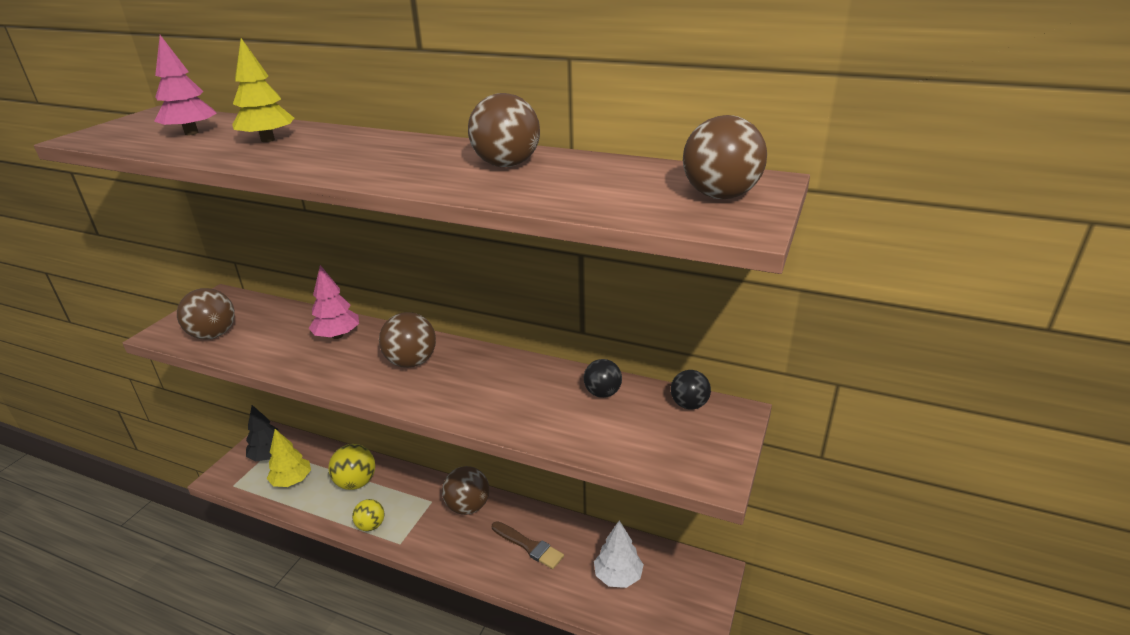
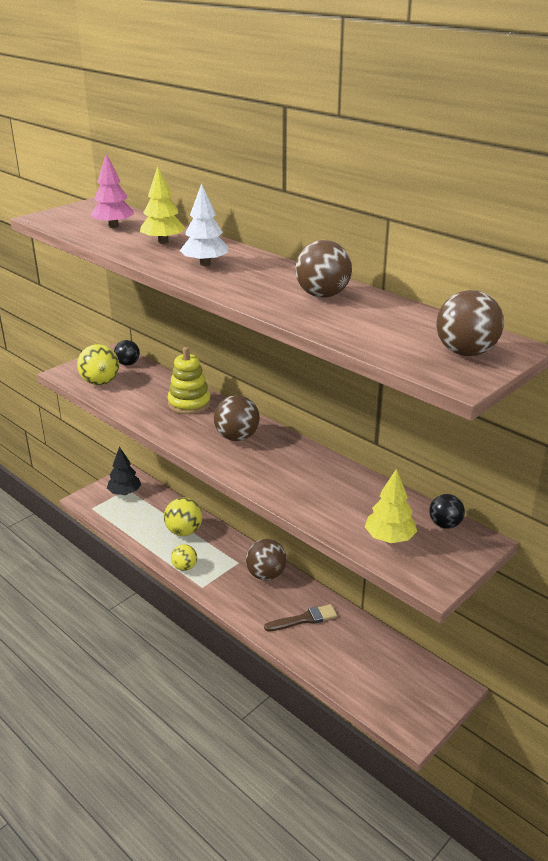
camera: 20 degrees right, 0 degrees up
brown ball [177,288,235,340] -> yellow ball [77,344,119,385]
yellow tree [267,429,311,487] -> yellow tree moved to [365,468,417,543]
pink tree [309,265,359,339] -> yellow stacking toy [167,347,211,414]
brown brush [492,521,564,569] -> brown brush turned 75 degrees counterclockwise [264,604,337,632]
black ball [584,359,622,398] -> black ball moved to [114,340,140,365]
white tree [594,520,644,588] -> white tree moved to [180,183,228,266]

